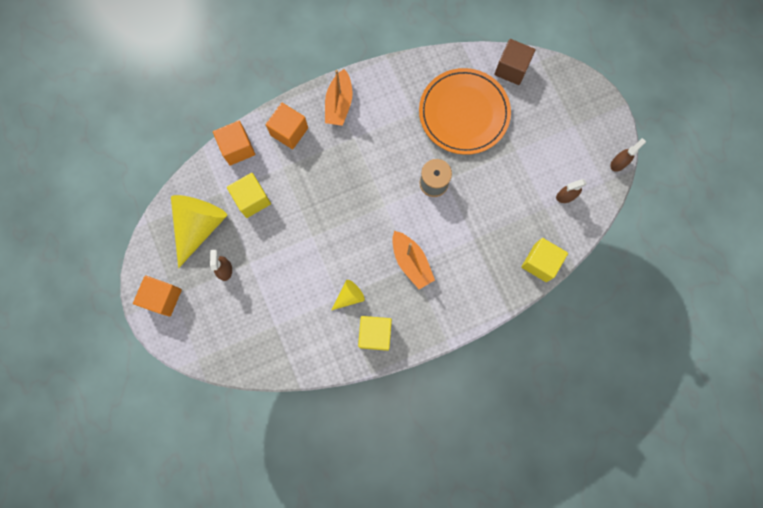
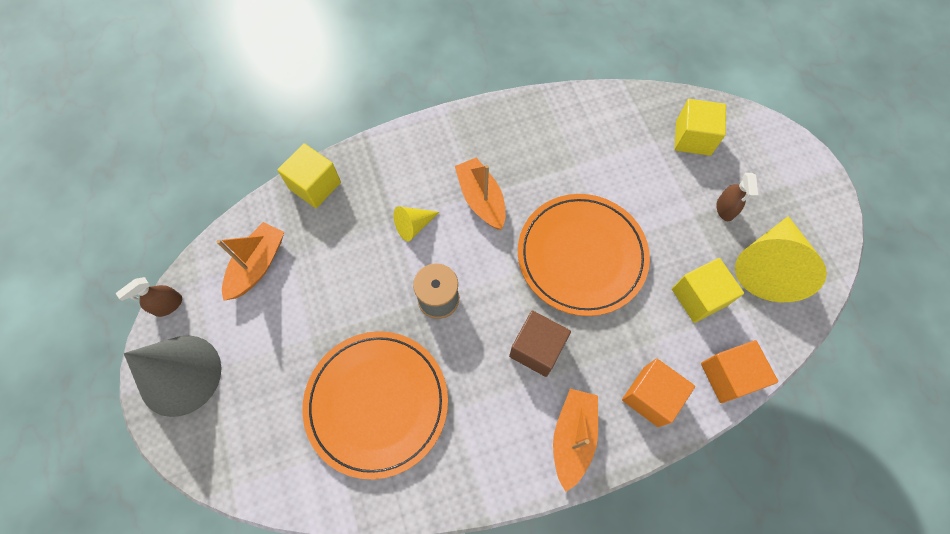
camera: 175 degrees left, 10 degrees down
orange cube [133,276,182,317] -> none
yellow cone [332,280,365,310] -> yellow cone moved to [394,206,439,242]
yellow cube [358,316,392,351] -> yellow cube moved to [675,99,726,156]
brown cube [494,39,536,85] -> brown cube moved to [509,311,571,377]
brown spray bottle [556,179,587,203] -> orange boat [216,222,284,301]
none -> grey cone [124,335,221,417]
none -> orange plate [518,194,650,316]

